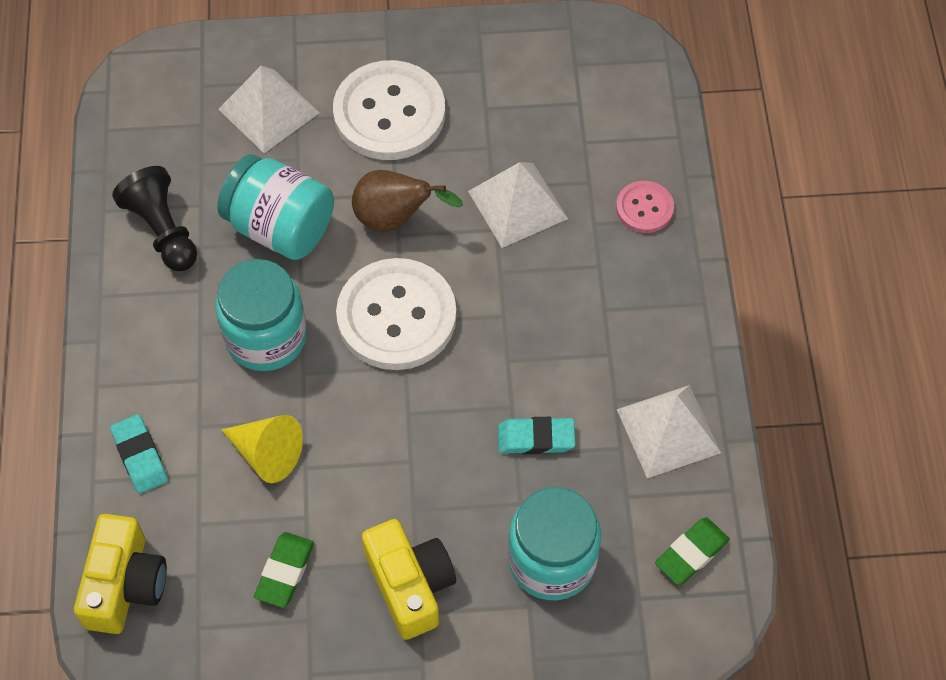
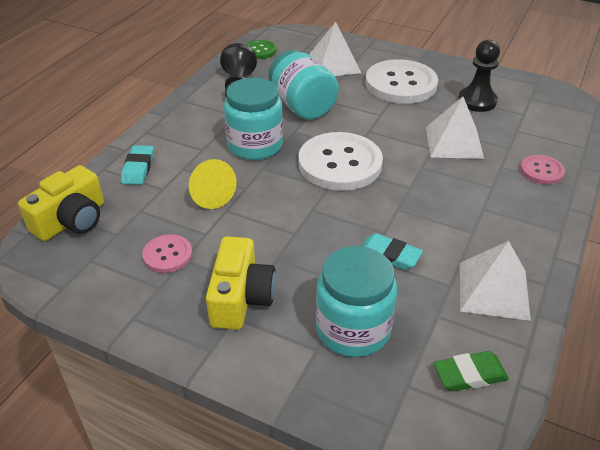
camera: 30 degrees right, 20 degrees down
green eraser [254,532,314,608] -> pink button [142,235,192,273]
brown pear [352,170,463,233] -> none
none -> green button [245,40,276,59]
none -> black pawn [458,40,500,112]

